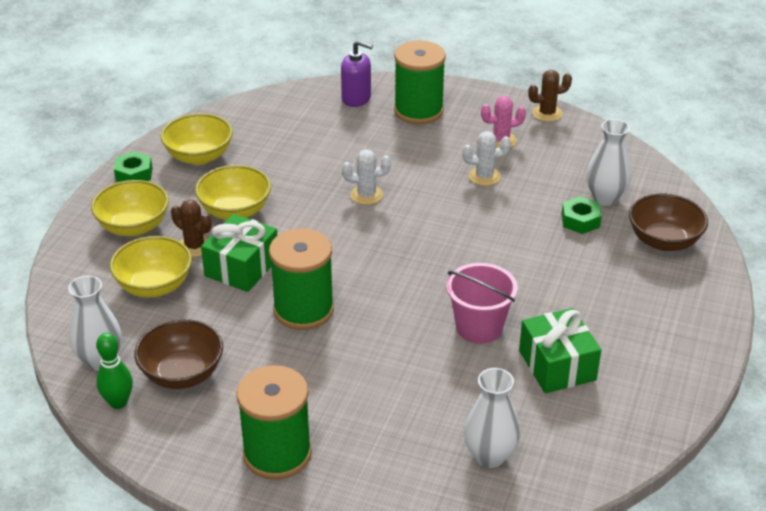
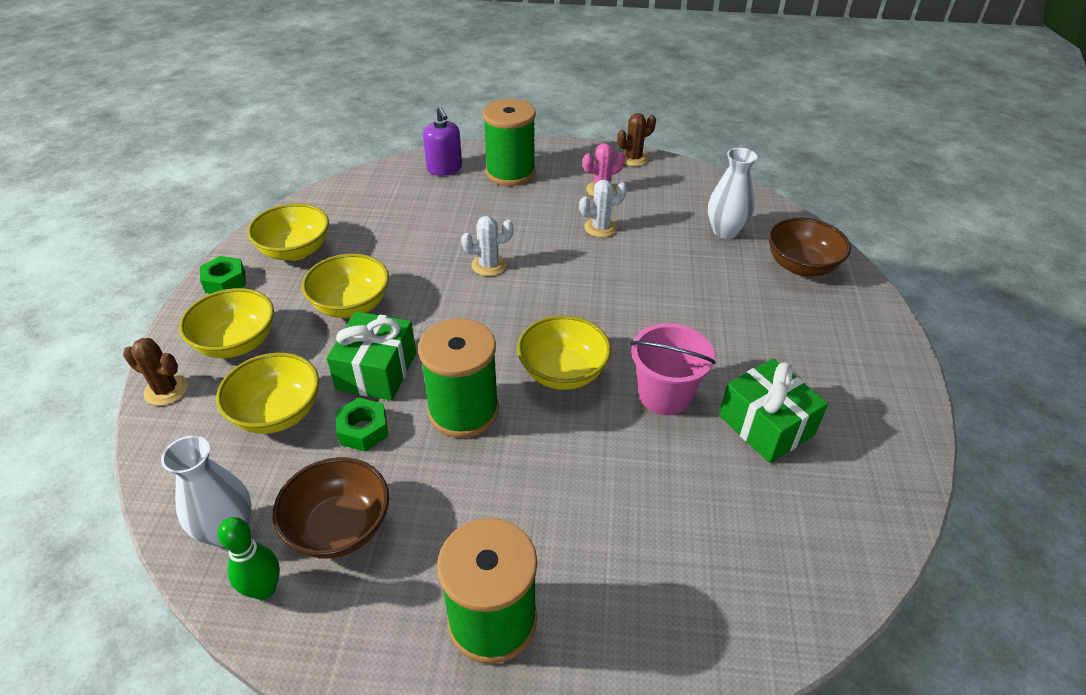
camera: 15 degrees left, 5 degrees up
brown cactus [171,200,212,257] -> brown cactus moved to [123,338,188,406]
purple soap dispenser [341,40,373,107] -> purple soap dispenser turned 60 degrees clockwise [423,106,462,176]
white vase [464,368,520,468] -> none
green nut [562,196,601,234] -> green nut moved to [335,397,388,451]
none -> yellow bowl [517,315,611,390]

